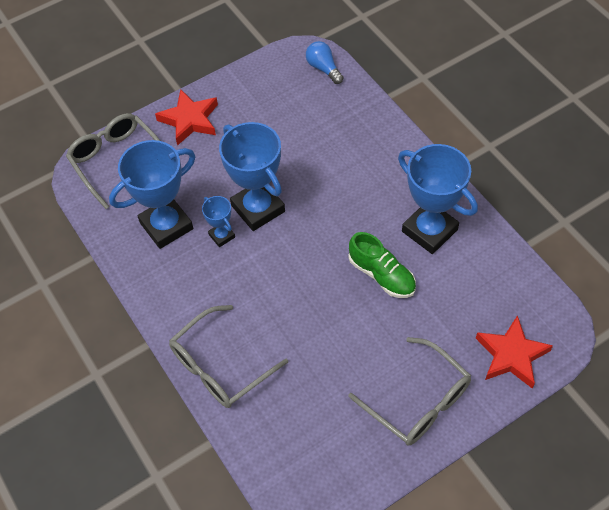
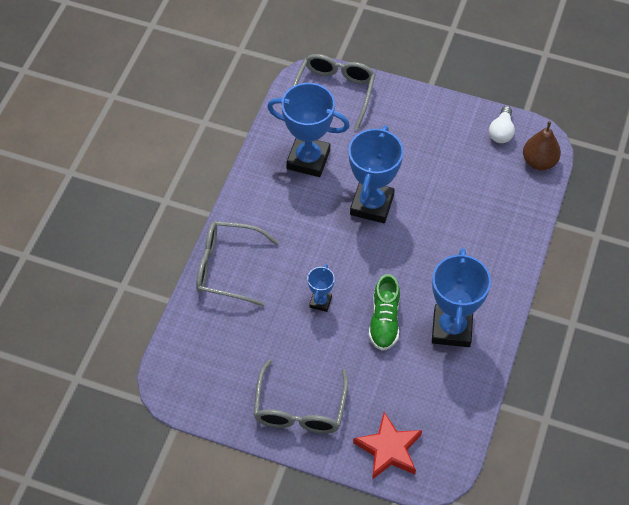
camera: 50 degrees right, 0 degrees up
red star [155,89,218,146] -> none
blue trophy [202,196,235,247] -> blue trophy moved to [307,264,335,312]
blue light bulb [306,41,343,84] -> brown pear [523,121,561,170]
none -> white light bulb [489,106,515,143]

